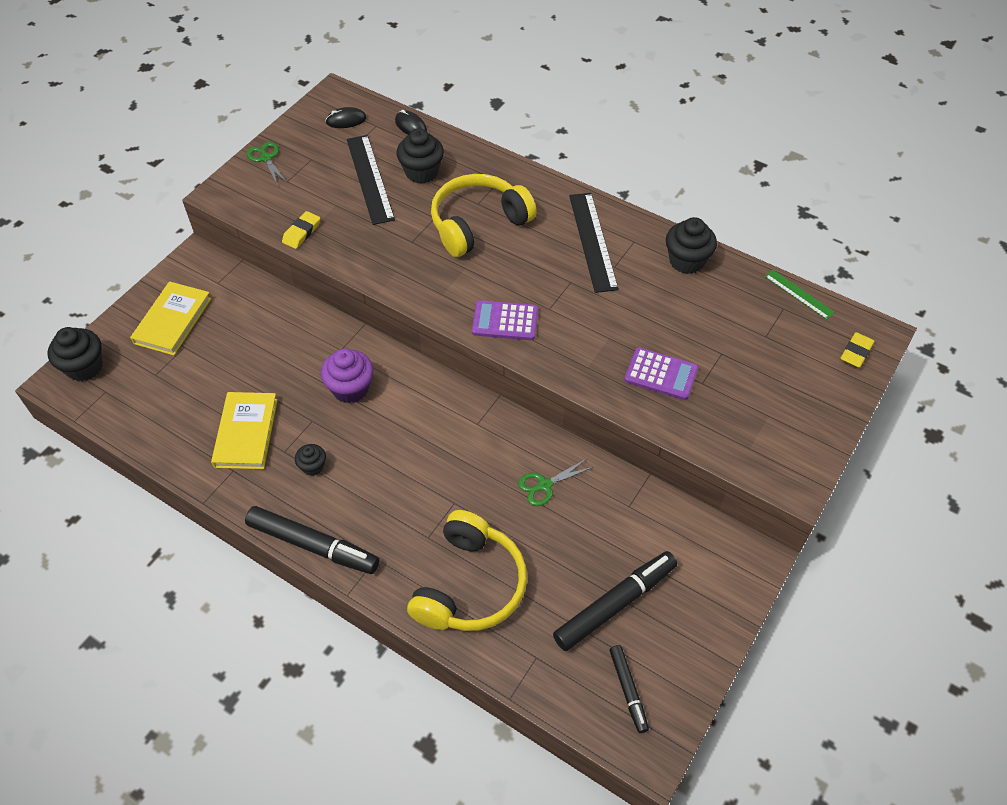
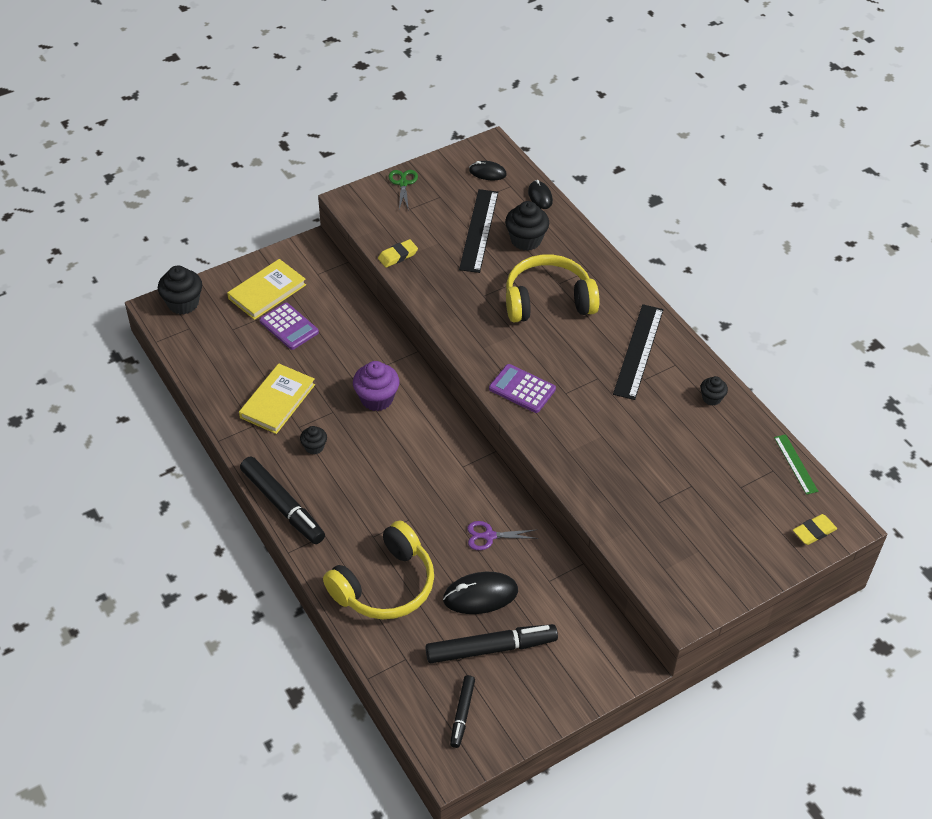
camera: 25 degrees right, 5 degrees down
green scissors [518,459,593,506] -> purple scissors [467,521,538,550]
purple calculator [624,347,698,400] -> purple calculator moved to [260,303,319,350]
black cupcake [666,217,717,274] -> black cupcake [700,376,728,406], size x0.57
none -> black mouse [443,572,518,614]

